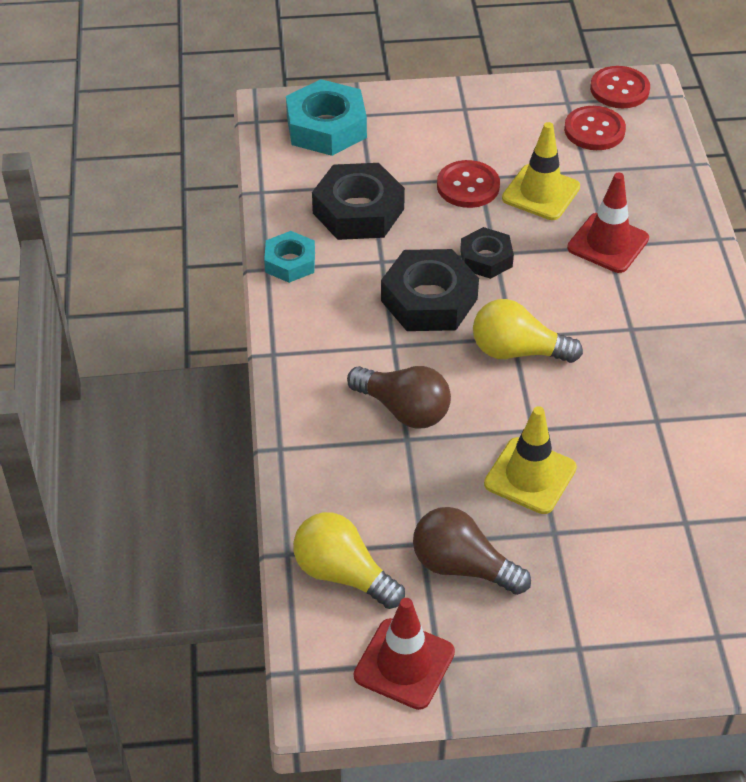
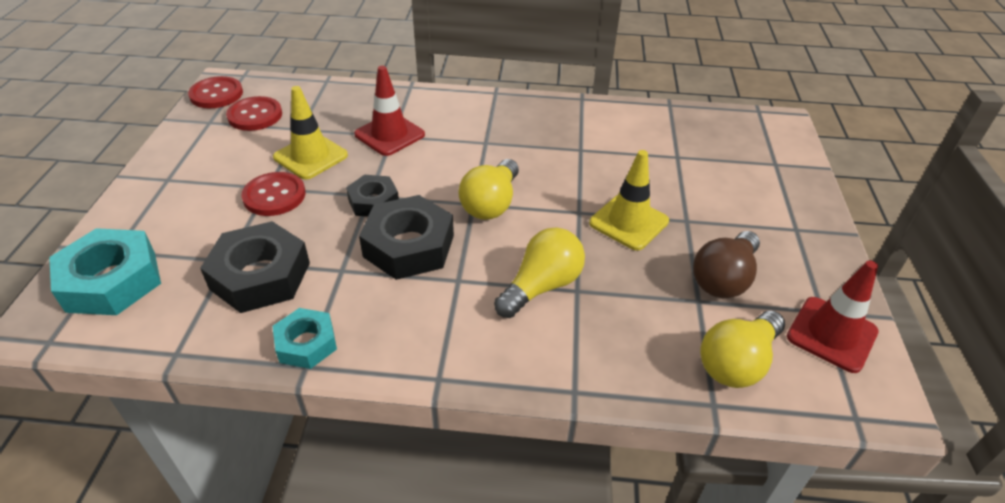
camera: 80 degrees left, 5 degrees down
brown light bulb [347,366,451,429] -> yellow light bulb [494,228,585,318]

